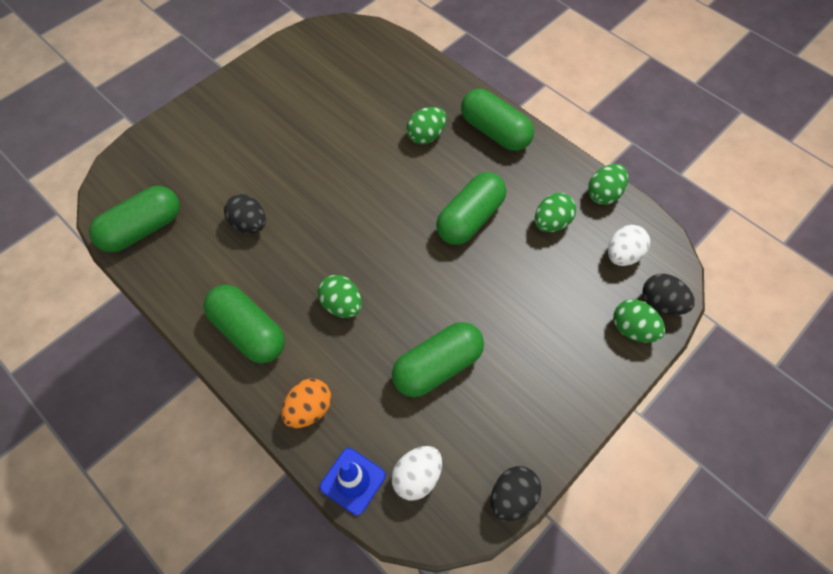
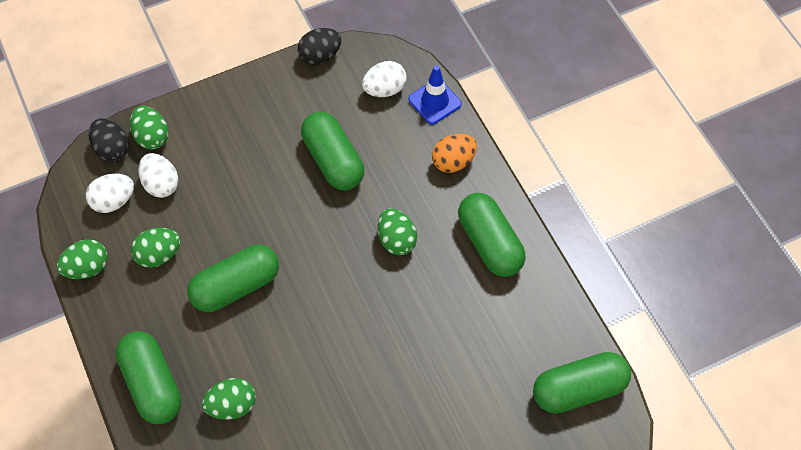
camera: 160 degrees left, 0 degrees up
black egg [224,194,266,234] -> none
green capsule [392,322,484,397] -> green capsule turned 75 degrees clockwise [301,112,364,191]
none -> white egg [138,153,178,198]

